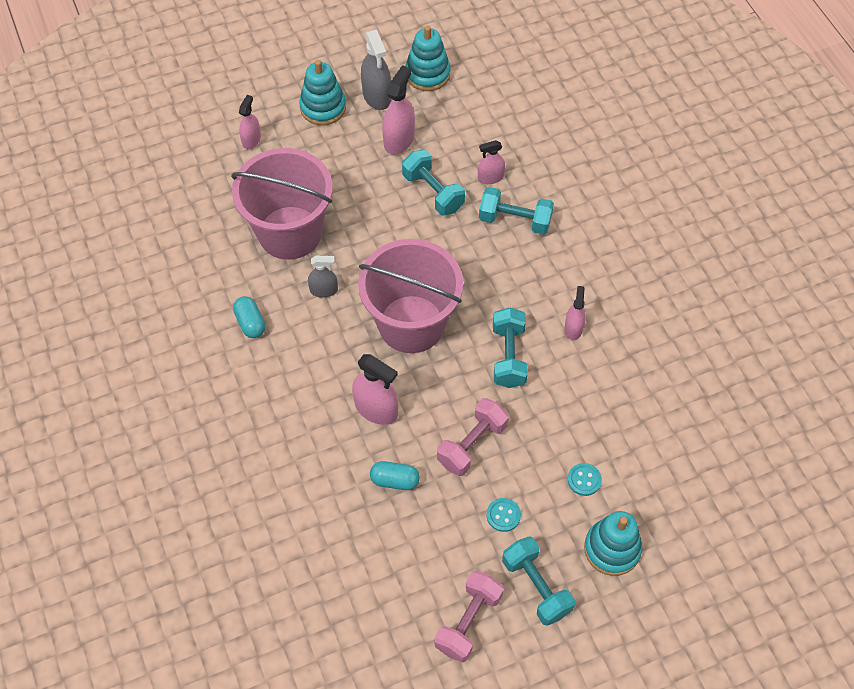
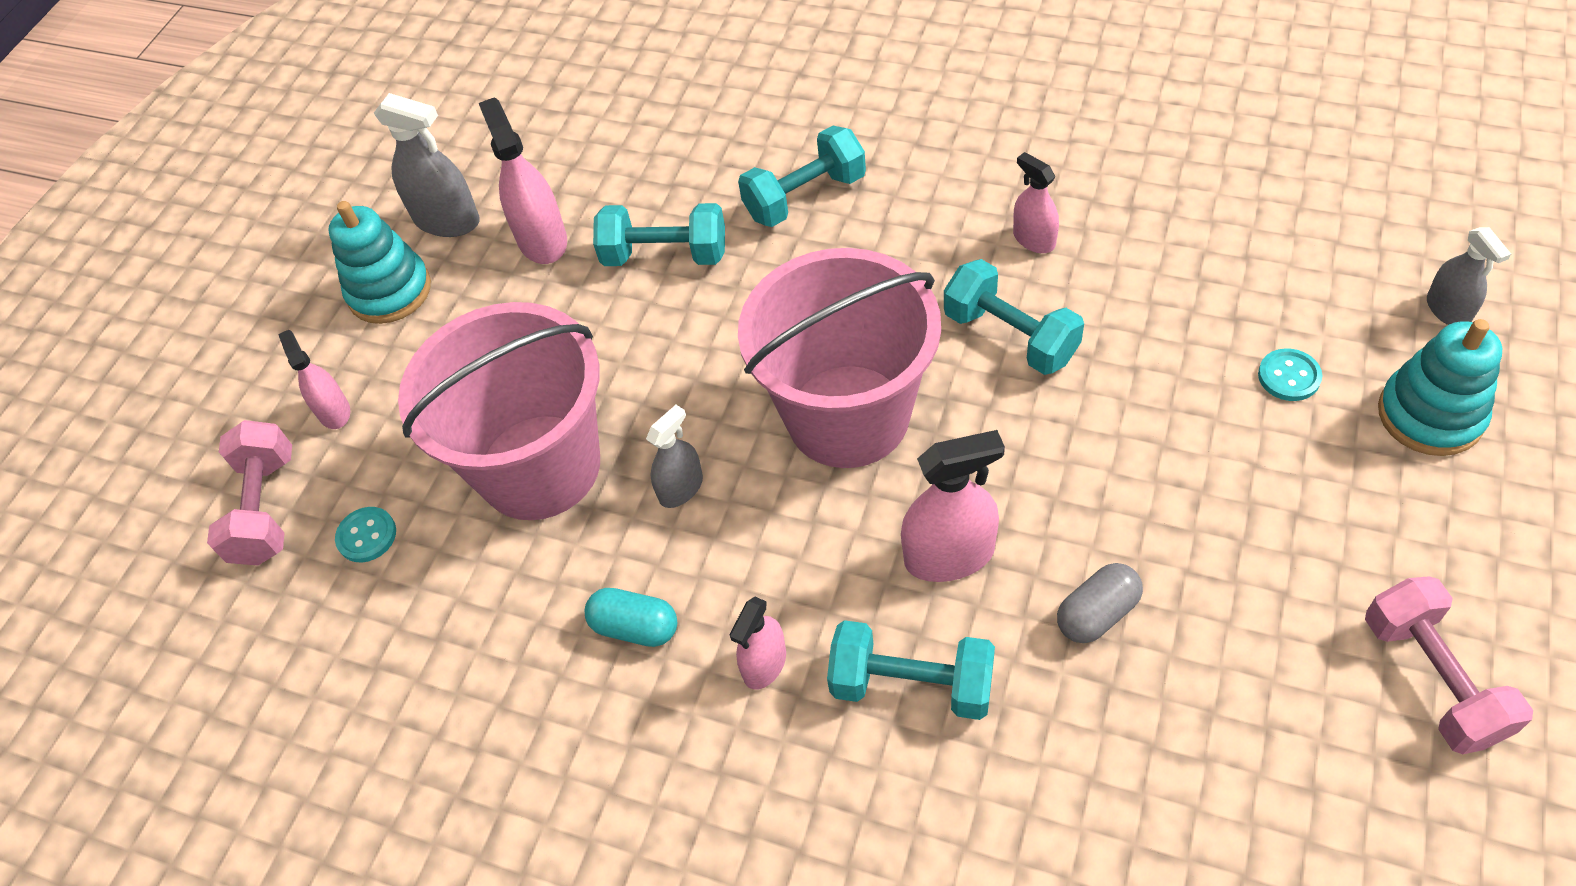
camera: 40 degrees left, 5 degrees down
turquoise capsule [370,461,420,490] -> grey capsule [1057,563,1143,643]
turquoise stacking toy [405,25,450,91] -> none
pink dumbbell [437,398,509,476] -> pink dumbbell moved to [207,420,292,565]
pink spray bottle [478,140,505,184] -> pink spray bottle moved to [730,597,786,690]
turquoise button [487,498,521,532] -> turquoise button moved to [335,507,396,562]
turquoise dumbbell [502,536,575,626] -> turquoise dumbbell moved to [827,620,995,720]
none -> grey spray bottle [1427,227,1511,325]

